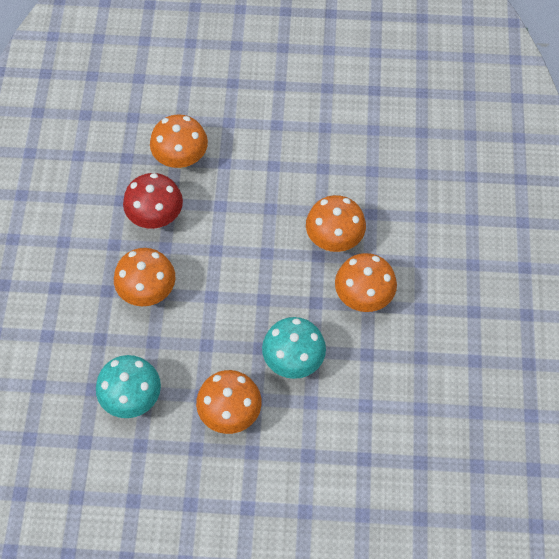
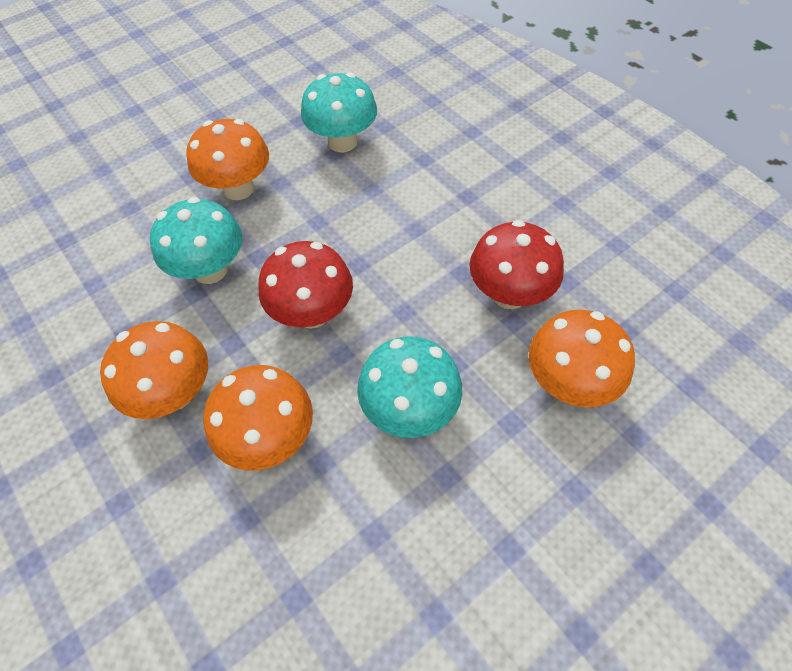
camera: 140 degrees right, 5 degrees down
orange mushroom [114,248,176,306] -> none
none -> red mushroom [259,241,353,329]
none -> turquoise mushroom [357,336,462,438]

